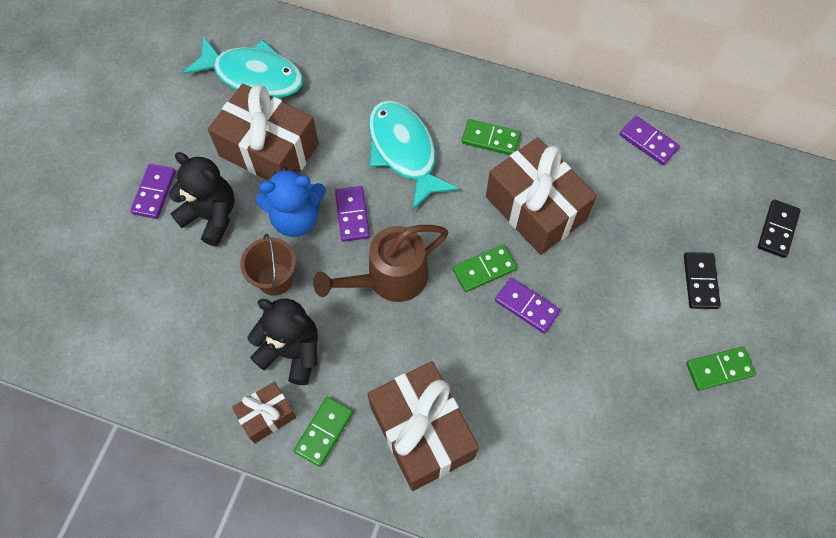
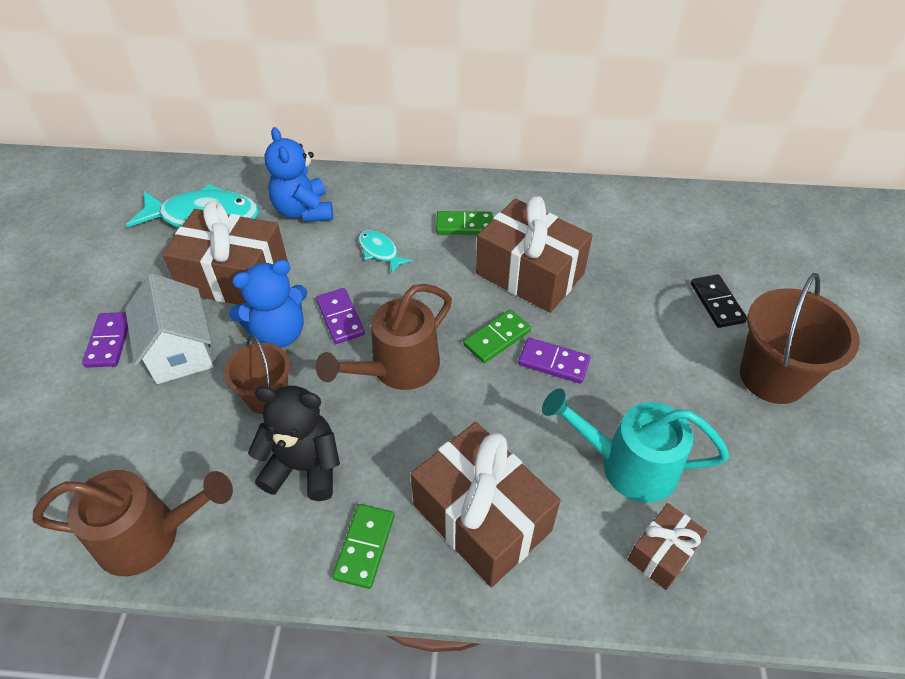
camera: 15 degrees left, 15 degrees down
black teddy bear [168,152,235,246] -> white house [125,273,214,384]
brown gift [232,381,296,443] -> brown gift moved to [628,503,708,590]
turquoise fish [369,101,459,210] -> turquoise fish [358,230,412,273], size x0.49
purple domino [619,116,680,165] -> none
green domino [686,347,756,391] -> brown bucket [740,273,860,404]
black domino [758,200,801,258] -> none
none -> brown watering can [33,470,233,576]
none -> blue teddy bear [265,127,333,222]
none -> turquoise watering can [542,389,729,503]

